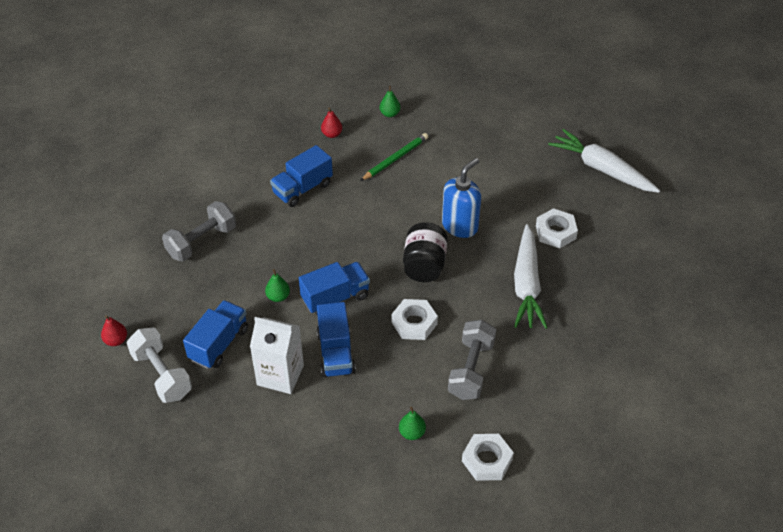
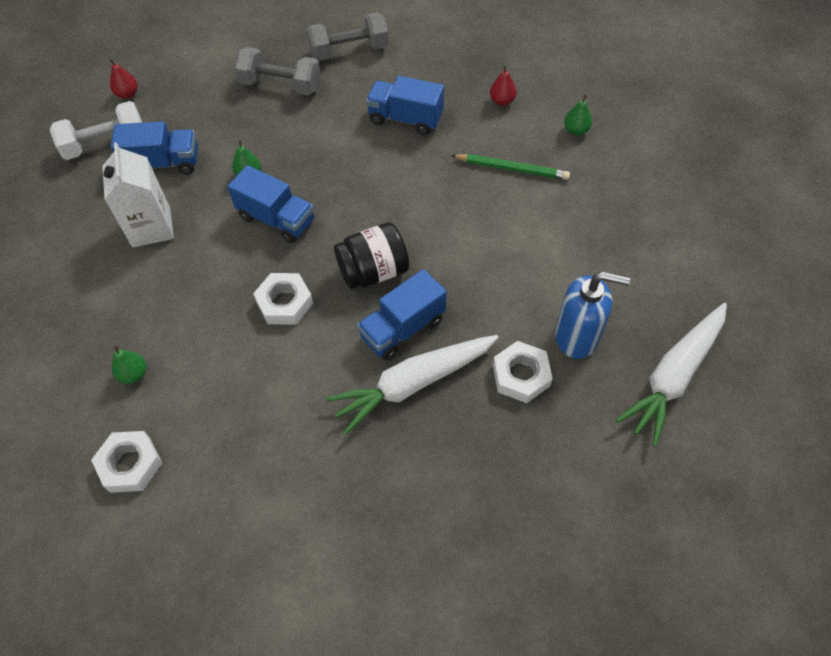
camera: 60 degrees right, 10 degrees up
white dumbbell [126,328,192,403] -> white dumbbell turned 45 degrees clockwise [50,101,142,160]
blue truck [316,302,356,377] -> blue truck moved to [357,269,447,361]
blue soap dispenser [442,158,481,238] -> blue soap dispenser moved to [555,272,630,359]
grey dumbbell [448,320,496,400] -> grey dumbbell moved to [307,12,389,61]
white carrot [548,129,660,193] -> white carrot turned 150 degrees counterclockwise [616,303,727,447]

